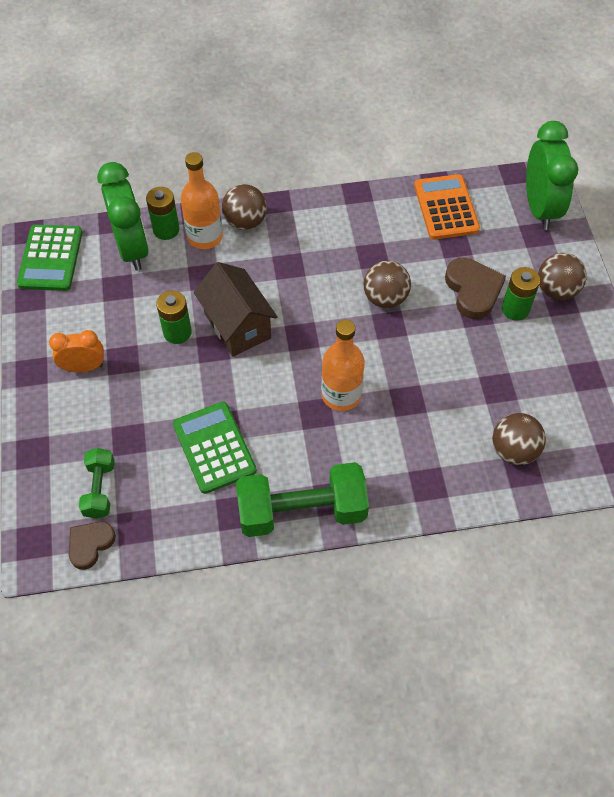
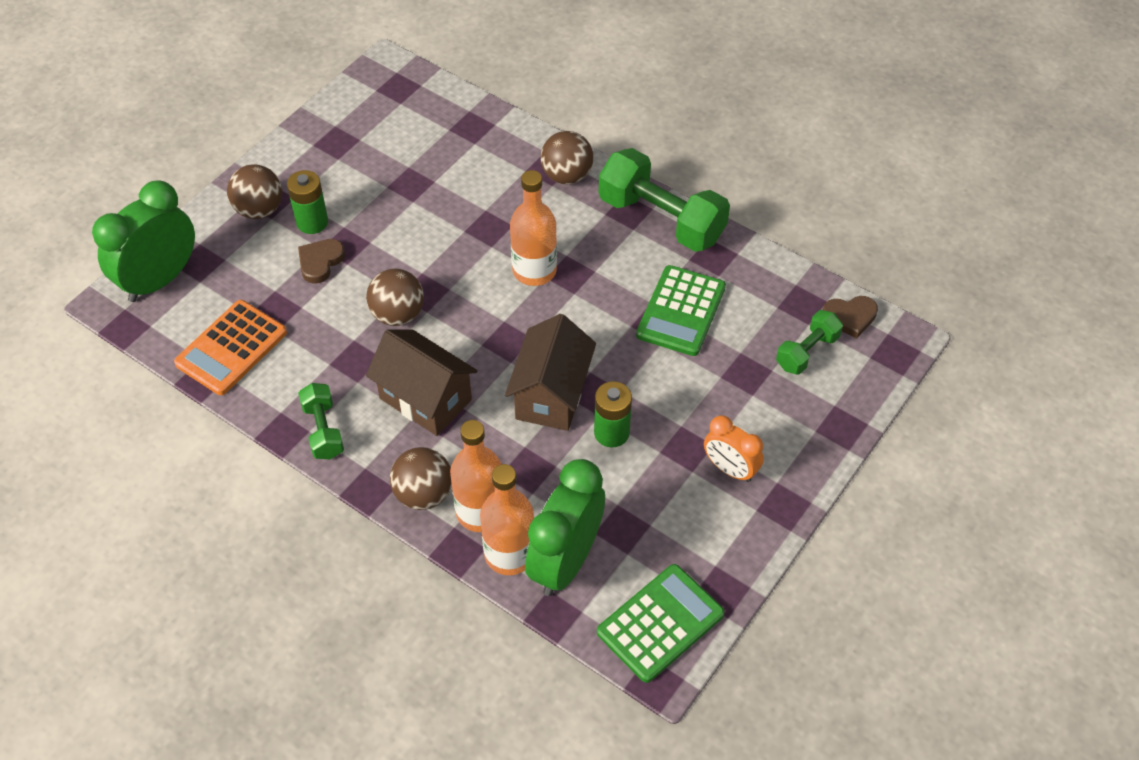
camera: 135 degrees left, 5 degrees down
green battery [146,187,179,240] -> orange bottle [480,464,534,575]
brown heart [445,258,506,319] -> brown heart [298,239,345,284], size x0.66
brown ball [492,413,546,465] -> brown ball moved to [540,131,593,184]
none -> green dumbbell [298,383,344,459]
none -> brown house [366,330,478,436]

